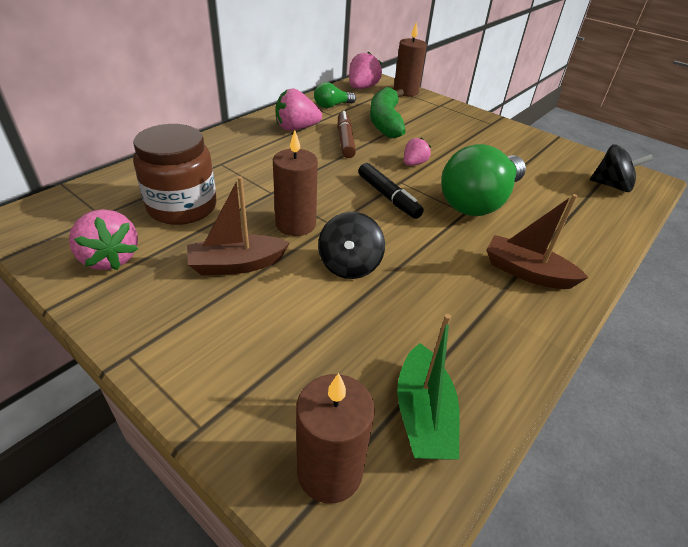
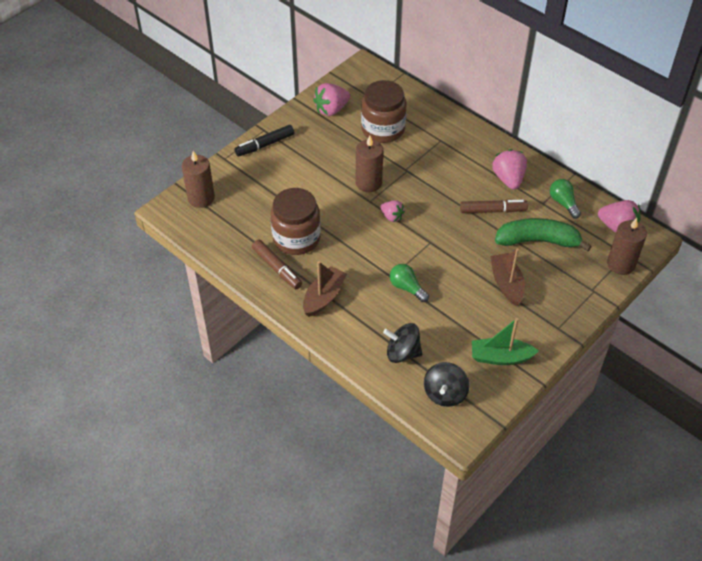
camera: 95 degrees right, 10 degrees up
brown boat [187,176,290,275] -> brown boat moved to [490,248,525,306]
black spinning top [318,212,385,279] -> black spinning top moved to [383,323,422,363]
black marker [358,163,424,219] -> black marker moved to [234,125,294,157]
green boat [397,314,460,459] -> green boat moved to [472,318,539,365]
pink strawberry [404,137,431,166] -> pink strawberry moved to [380,200,405,222]
green light bulb [441,144,526,216] -> green light bulb [390,264,429,302], size x0.48
none -> brown marker [252,240,302,289]
none -> brown jar [271,188,321,255]

